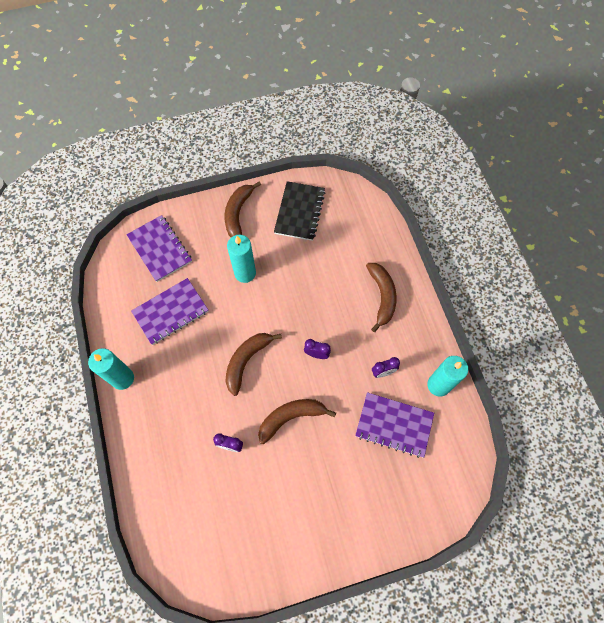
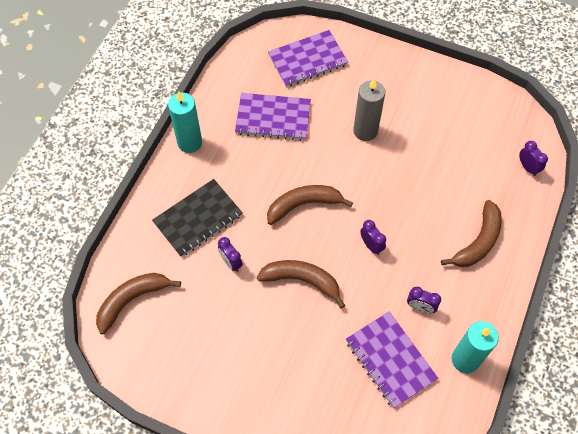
camera: 40 degrees right, 5 degrees down
purple notebook [126,215,192,282] -> purple notebook turned 60 degrees clockwise [268,30,348,87]
brown banana [225,182,261,237] -> brown banana moved to [96,273,181,334]
turquoise candle [227,235,256,283] -> grey candle [353,79,385,141]
black notebook [274,181,325,241] -> black notebook moved to [152,179,243,257]
none -> purple clock [519,141,548,176]

